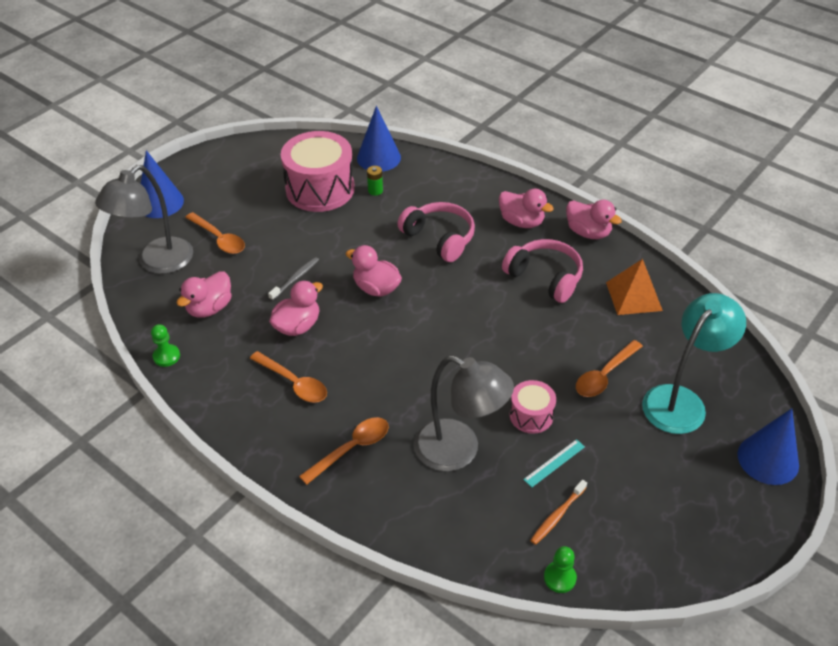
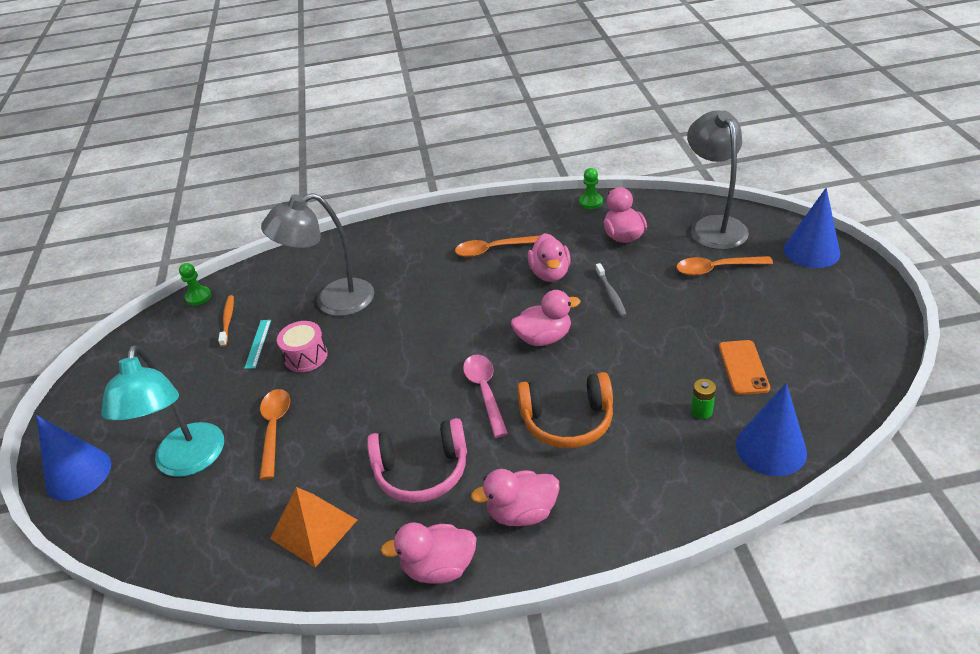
camera: 135 degrees right, 5 degrees down
pink drum [281,131,355,212] -> orange phone [719,340,770,395]
orange spoon [299,417,389,485] -> none
pink headphones [397,202,475,262] -> orange headphones [517,372,613,448]
none -> pink spoon [463,355,508,438]

